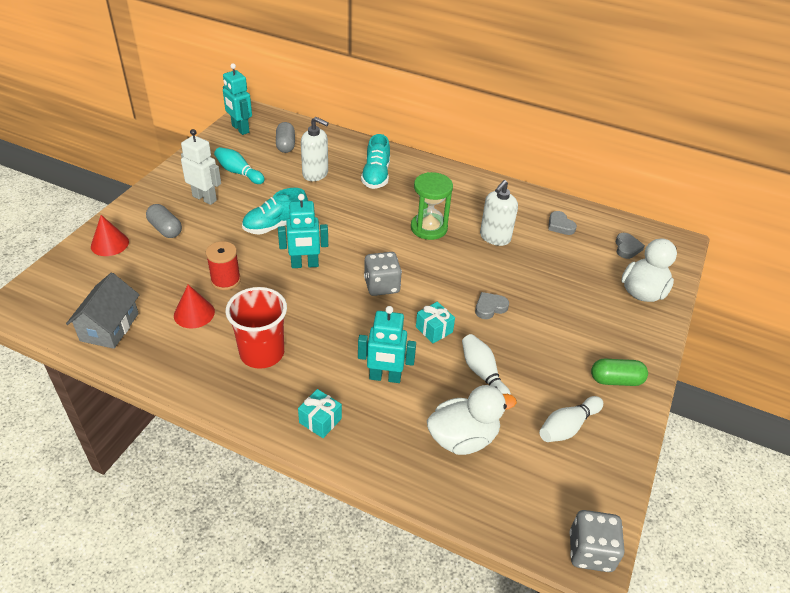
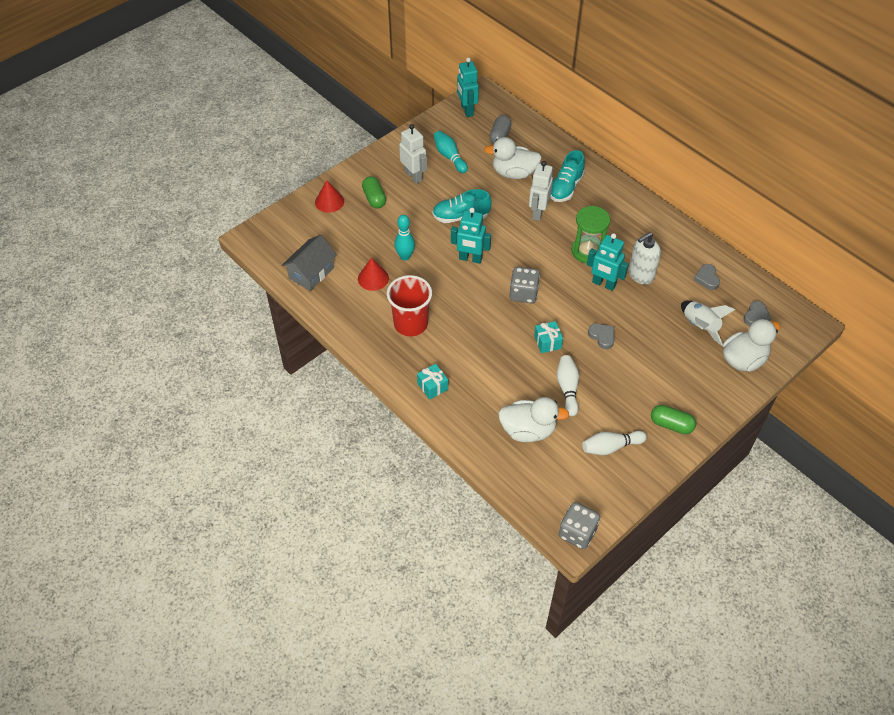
camera: 25 degrees right, 10 degrees up
grey capsule [146,204,182,238] -> green capsule [362,176,386,209]
red spool [206,241,241,290] -> turquoise bowling pin [394,215,415,261]
white soap dispenser [301,117,329,181] -> white duck [484,137,542,179]
turquoise robot [358,306,416,383] -> turquoise robot moved to [587,233,629,291]
grey heart [475,292,509,319] -> grey heart turned 60 degrees clockwise [588,324,614,349]
none -> white robot [529,161,553,221]
none -> white rocket [681,301,735,346]

